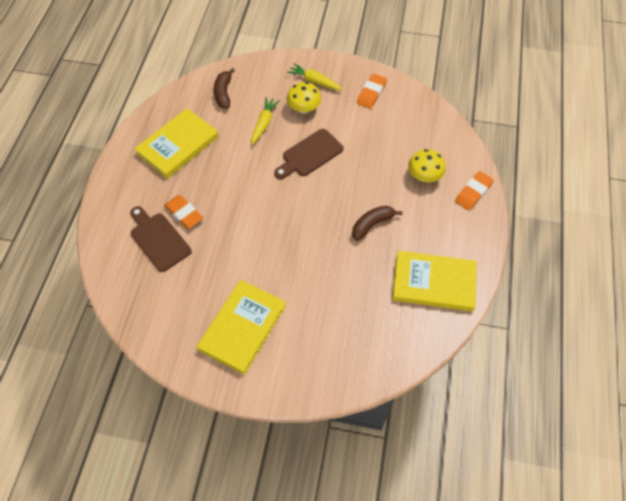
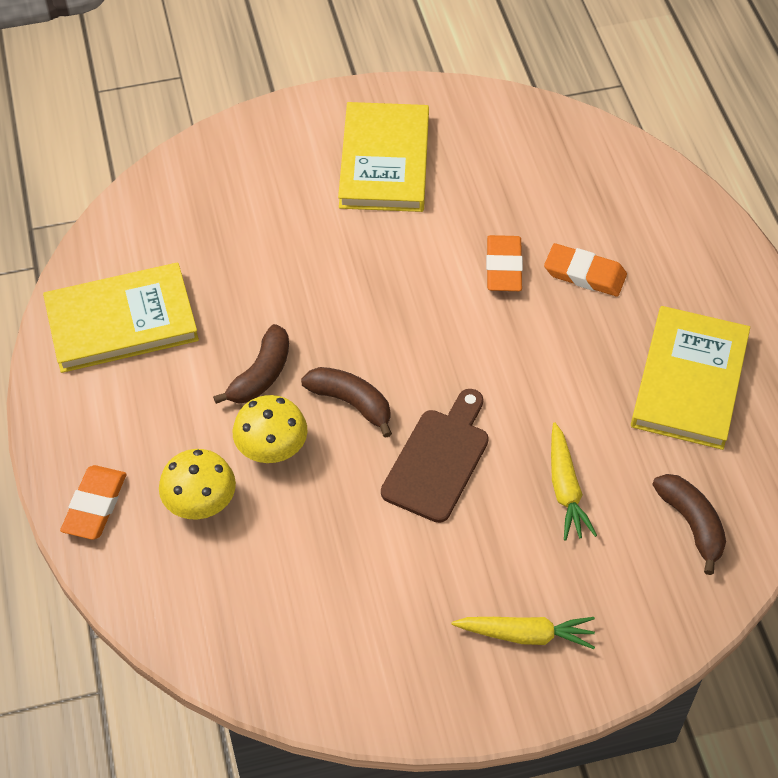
camera: 155 degrees right, 5 degrees down
brown cutting board [130,206,191,272] -> none
yellow mushroom [287,82,321,114] -> yellow mushroom moved to [233,395,307,463]
orange eraser [357,74,387,109] -> orange eraser moved to [486,235,523,291]
none -> brown banana [301,367,392,438]

